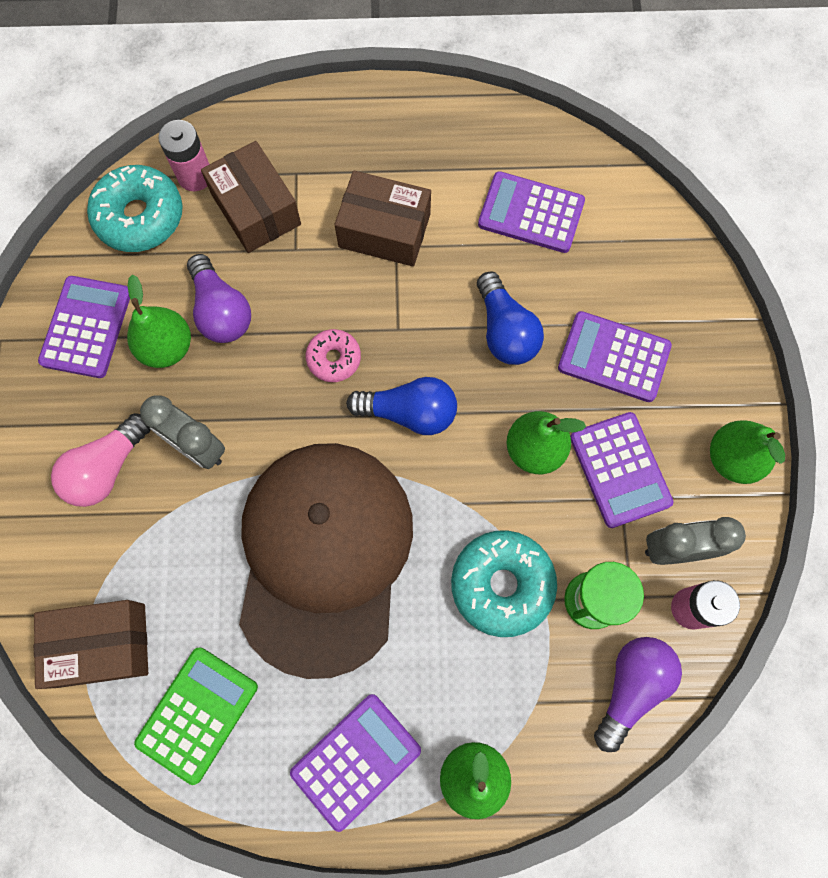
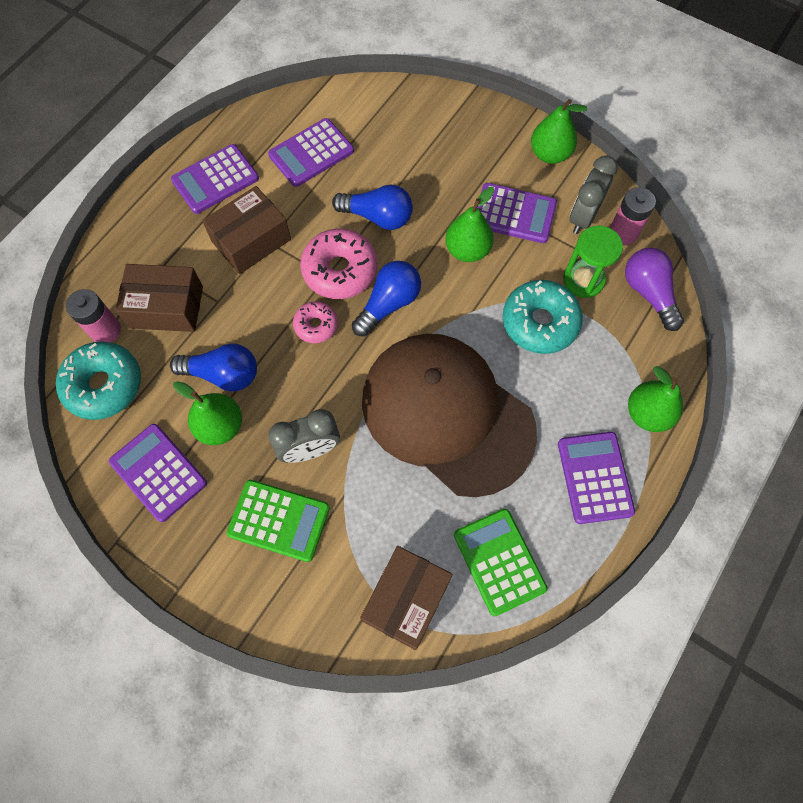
camera: 55 degrees left, 5 degrees down
pink light bulb [51,413,151,507] -> green calculator [227,480,330,562]
purple light bulb [187,254,251,343] -> blue light bulb [170,343,257,391]
purple calculator [558,311,672,402] -> purple calculator moved to [171,144,259,214]
none -> pink donut [300,228,377,299]

